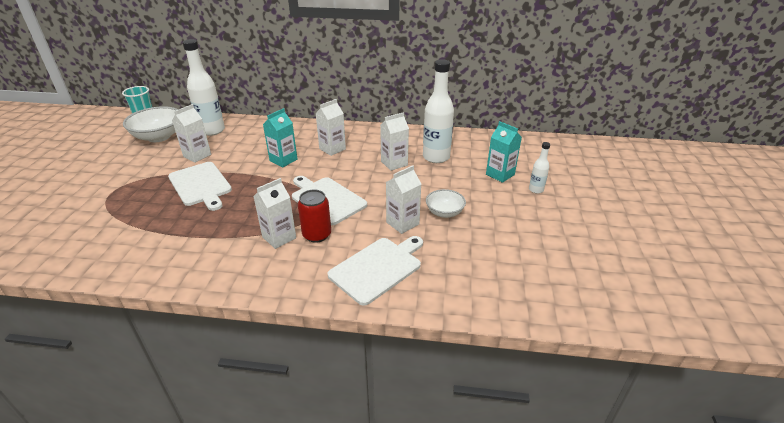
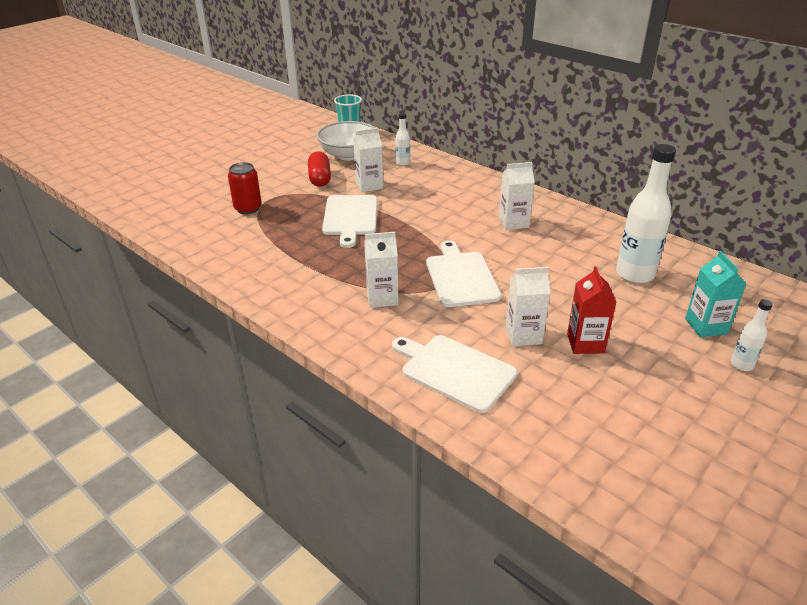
camera: 35 degrees right, 0 degrees up
white bottle [183,39,225,136] -> white bottle [395,113,410,166], size x0.49
turquoise carton [263,108,297,167] -> none
red can [298,190,331,243] -> red can moved to [228,162,262,214]
white cutting board [328,236,423,306] -> white cutting board turned 135 degrees counterclockwise [392,335,518,413]
white carton [380,112,409,171] -> none
white bowl [426,189,466,218] -> red carton [567,266,616,354]
none -> red capsule [308,151,331,187]

